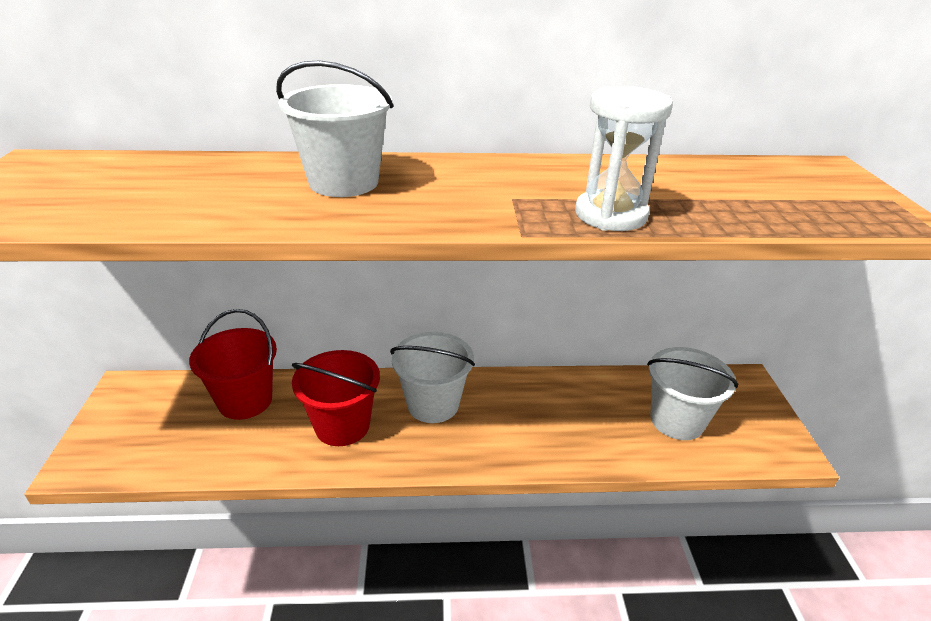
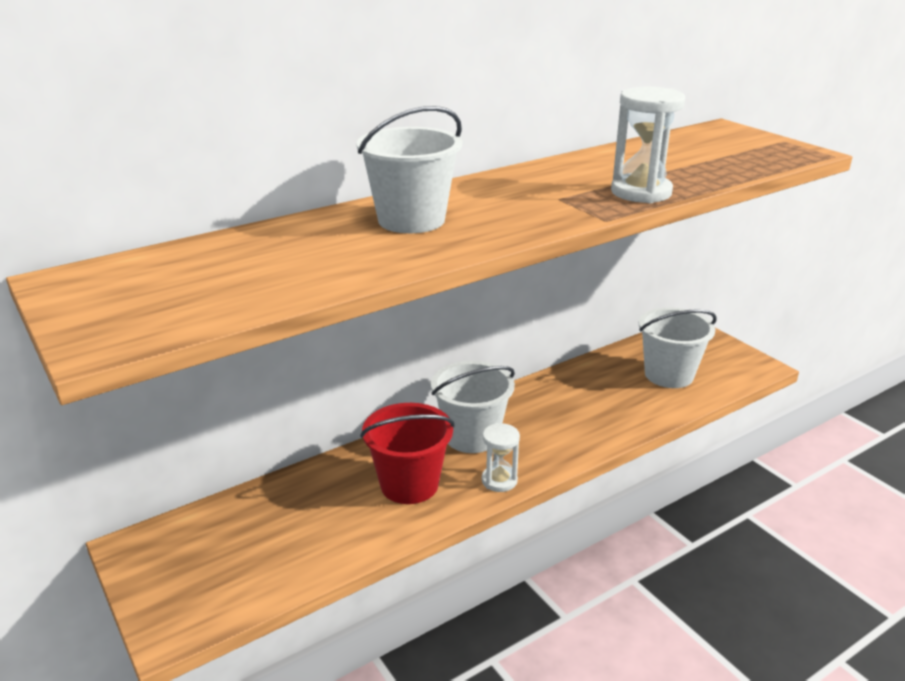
camera: 30 degrees left, 5 degrees down
red bucket [189,309,277,420] -> none
none -> white hourglass [482,423,520,492]

